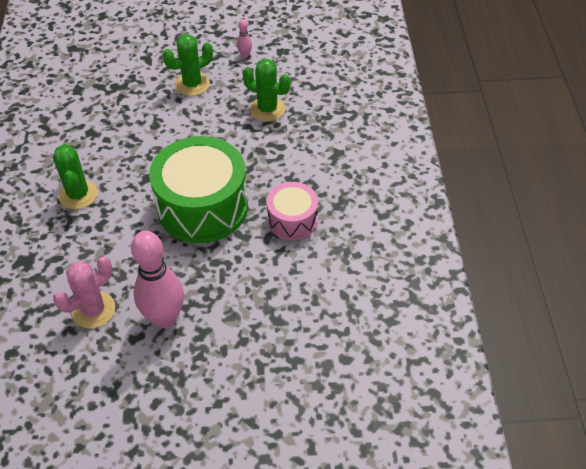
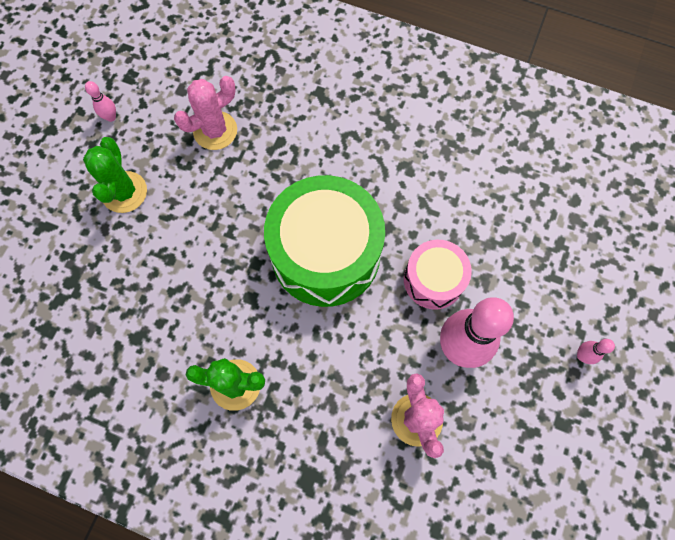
camera: 65 degrees left, 20 degrees up
green cactus [243,59,291,121] -> pink cactus [174,76,237,150]
pink drum [267,182,318,240] -> pink drum moved to [404,240,472,309]
none -> pink bowling pin [577,339,615,364]

